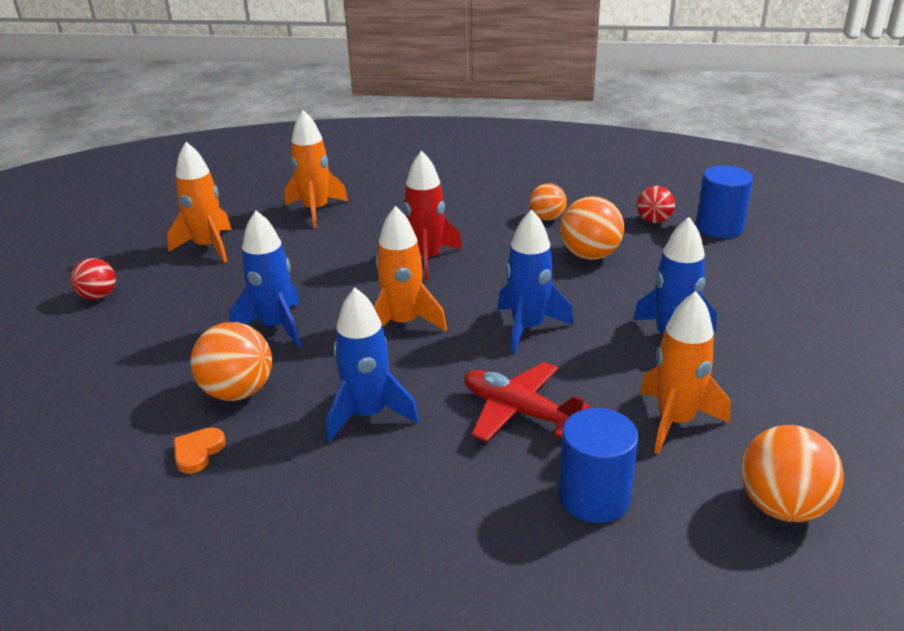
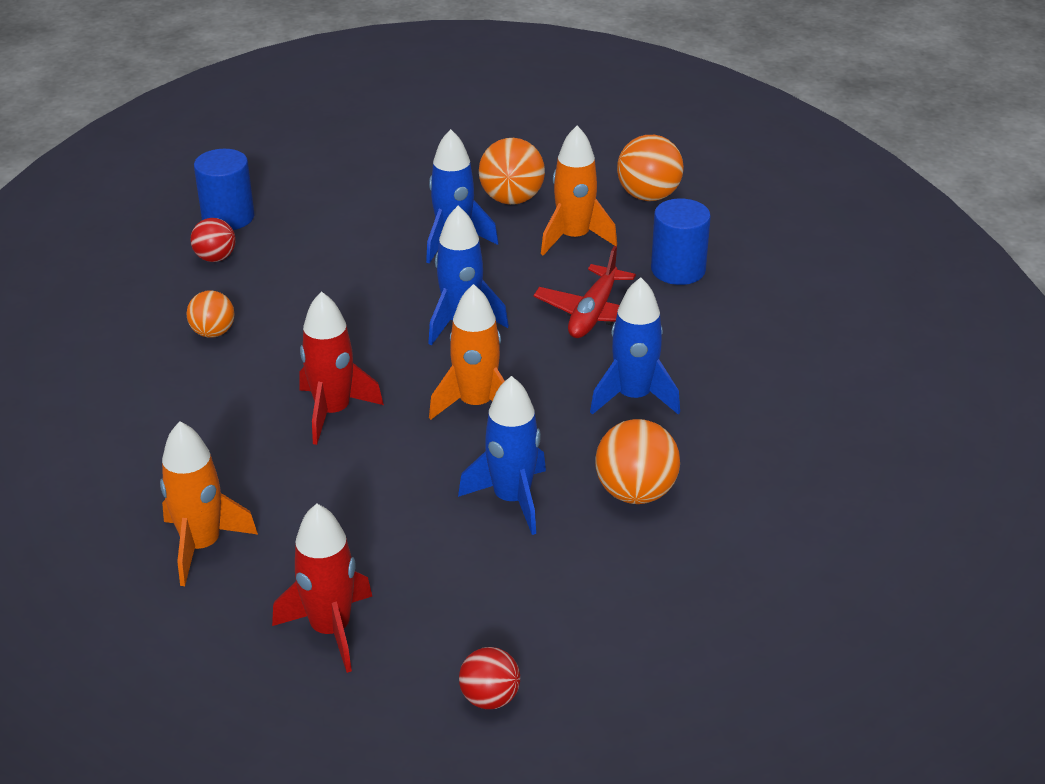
camera: 105 degrees left, 5 degrees up
orange rocket [167,142,231,263] -> red rocket [272,503,372,673]
orange heart [174,427,226,474] -> none
orange ball [560,196,624,260] -> orange ball moved to [479,138,545,205]

